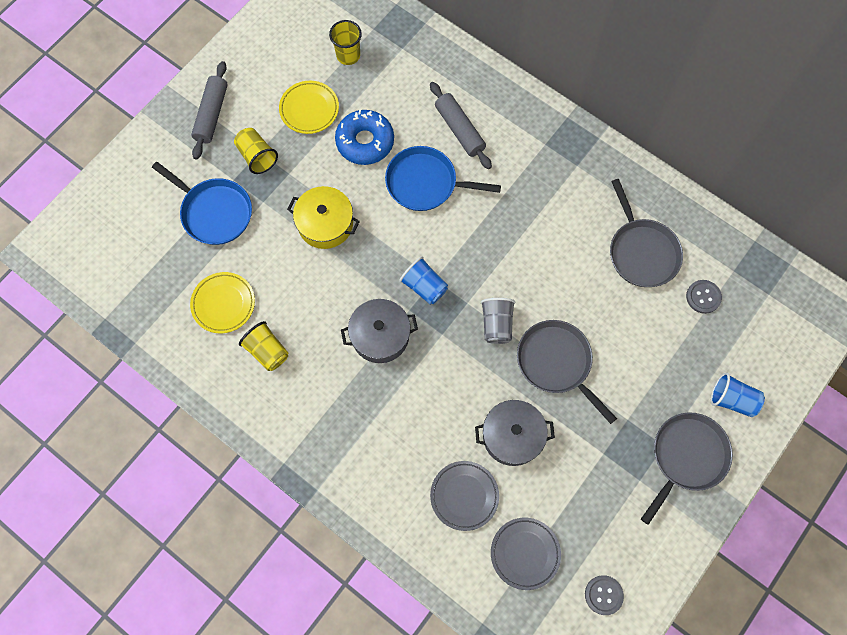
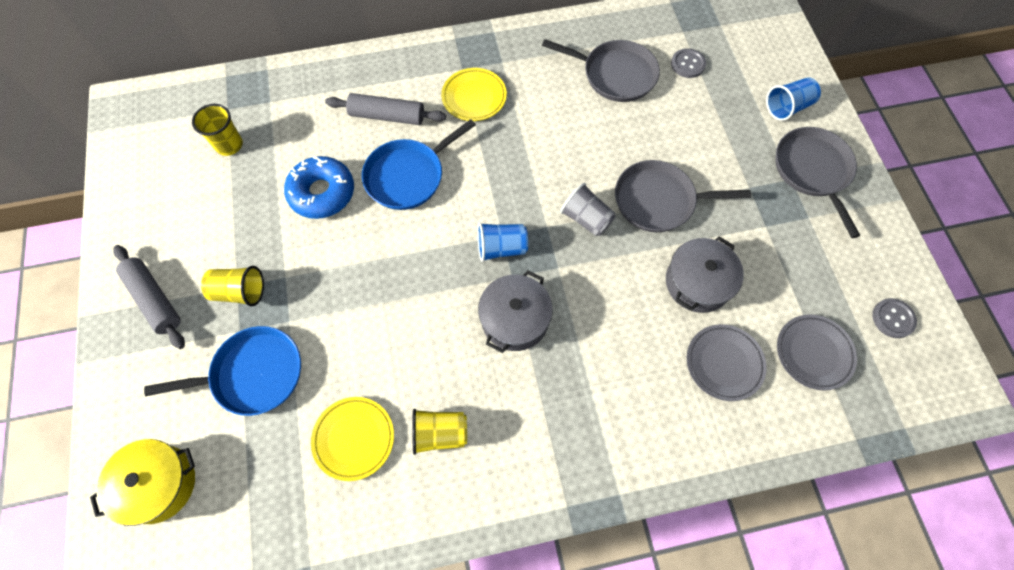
camera: 50 degrees left, 5 degrees down
yellow plate [279,81,339,134] -> yellow plate moved to [441,68,507,121]
yellow pot [287,186,360,249] -> yellow pot moved to [90,439,195,526]

